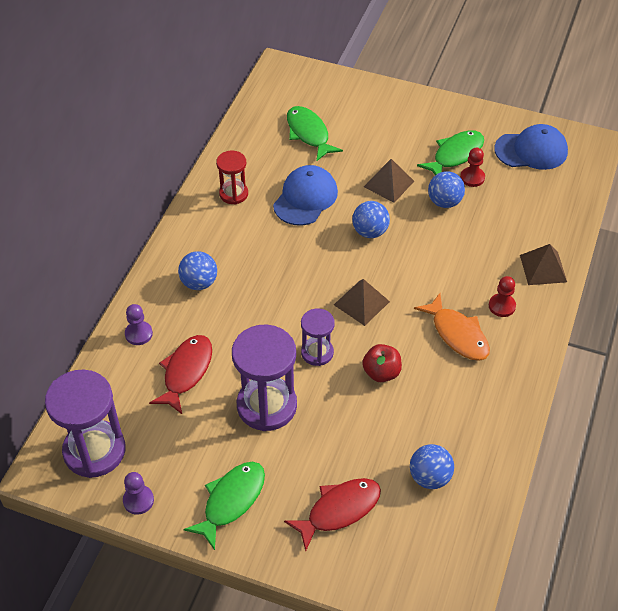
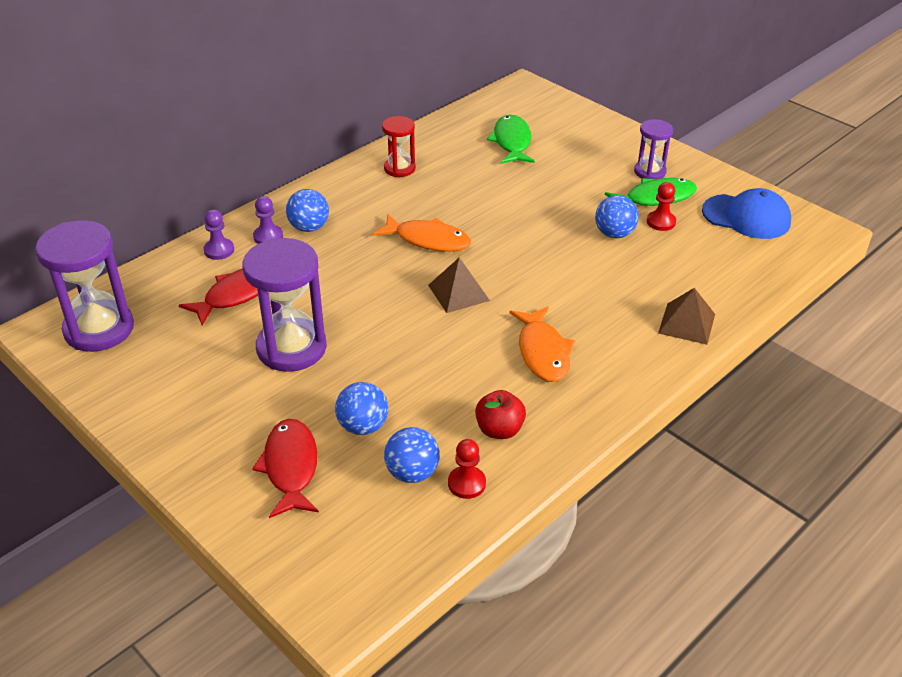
camera: 25 degrees right, 10 degrees down
purple pawn [123,472,154,515] -> purple pawn moved to [253,196,283,244]
green fish [183,462,265,550] -> none
blue cap [273,165,338,226] -> none
red fish [284,478,381,551] -> red fish turned 90 degrees counterclockwise [252,419,319,518]
purple hourglass [301,309,335,366] -> purple hourglass moved to [634,119,673,179]
blue ball [352,201,390,238] -> blue ball moved to [335,382,388,435]
red apple [362,344,402,382] -> red apple moved to [475,390,526,439]
brown pyramid [364,159,414,203] -> none
red pawn [489,276,516,317] -> red pawn moved to [448,439,486,499]
none -> orange fish [373,214,471,252]

